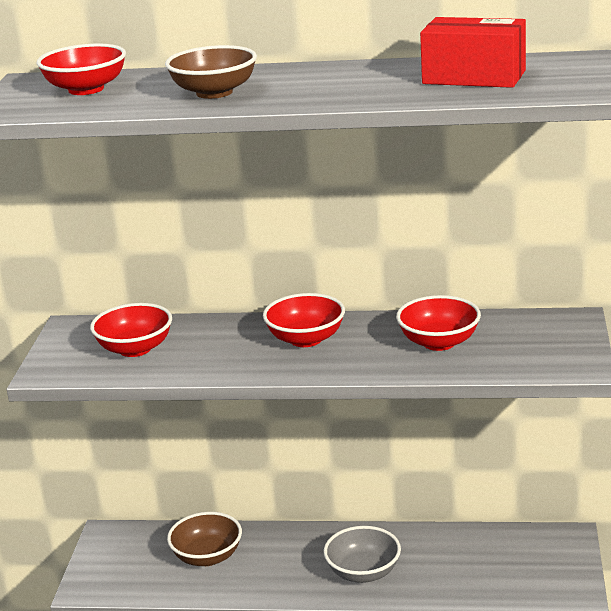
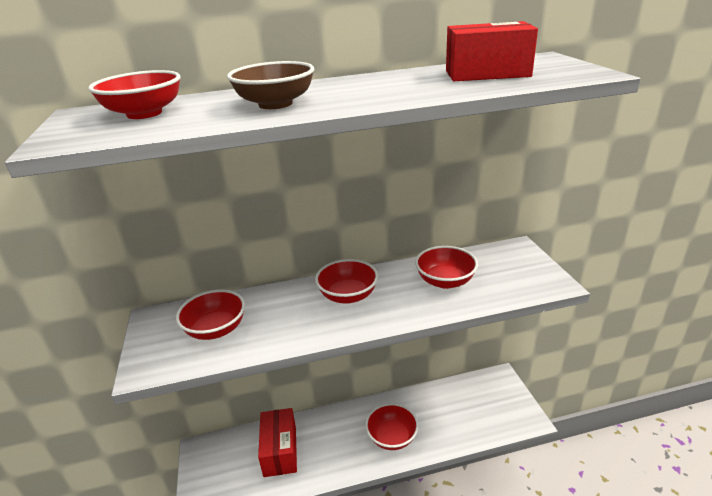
camera: 20 degrees left, 5 degrees up
brown bowl [167,512,242,566] -> red box [258,408,297,477]
grey bowl [324,526,401,583] -> red bowl [365,403,419,450]

